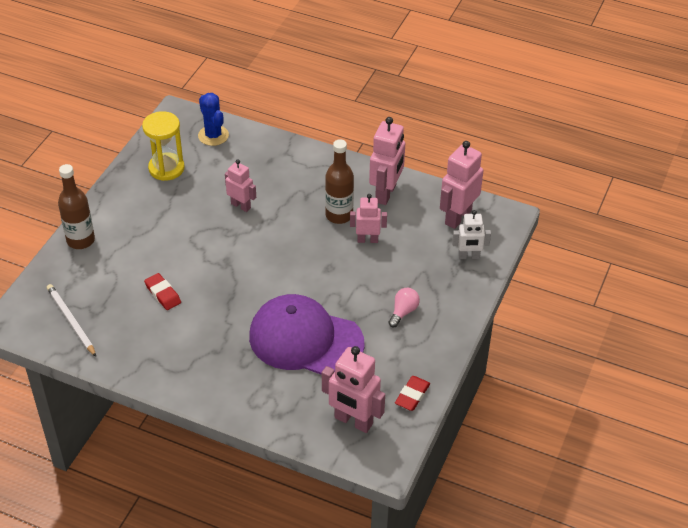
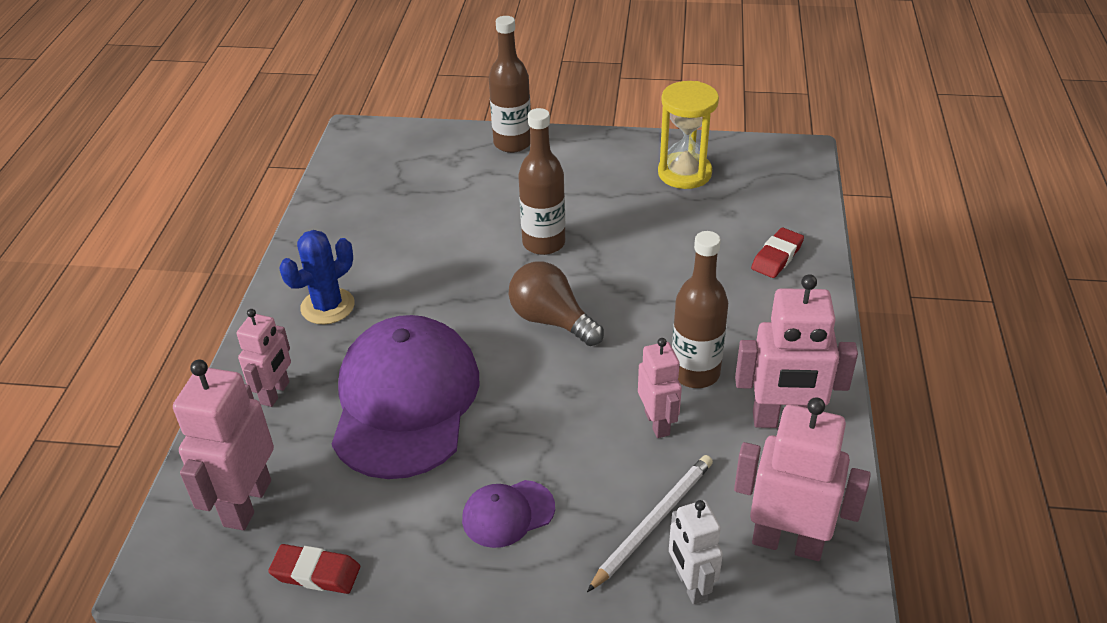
camera: 75 degrees right, 5 degrees down
white pencil [47,284,96,357] -> white pencil moved to [587,455,713,592]
red eraser [144,273,181,310] -> red eraser moved to [751,228,804,278]
blue cactus [198,93,229,146] -> blue cactus moved to [280,230,355,324]
pink robot [225,160,256,212] -> pink robot moved to [236,309,291,407]
pink light bulb [388,288,420,327] -> purple cap [462,480,555,548]
none -> brown light bulb [509,261,604,346]
none -> brown bottle [518,108,565,255]

